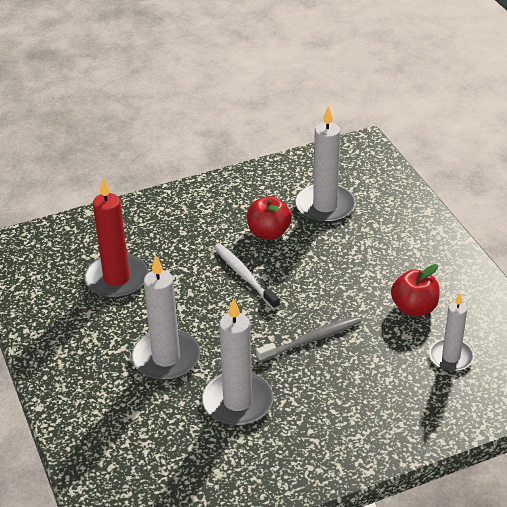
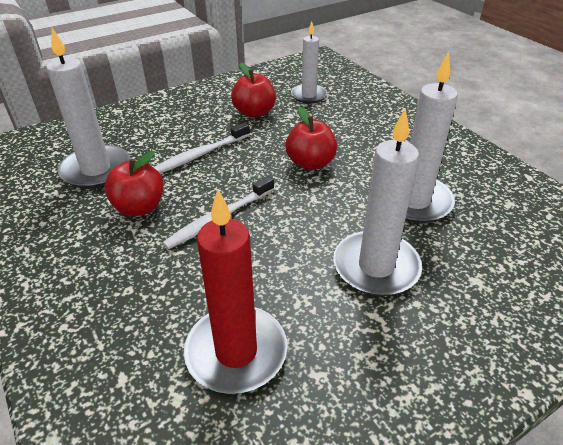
camera: 100 degrees left, 0 degrees up
grey toothbrush [256,316,361,362] -> red apple [286,107,337,170]
none -> white toothbrush [153,123,250,173]

